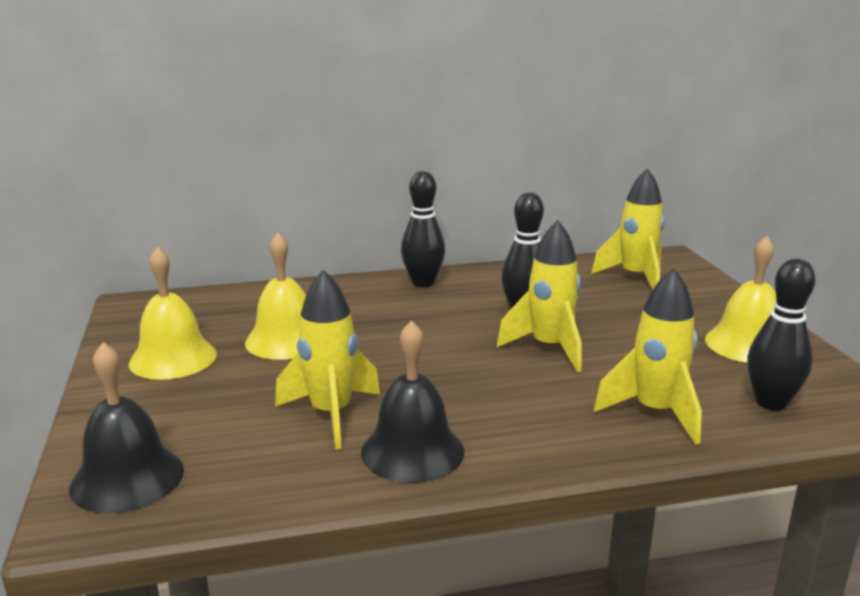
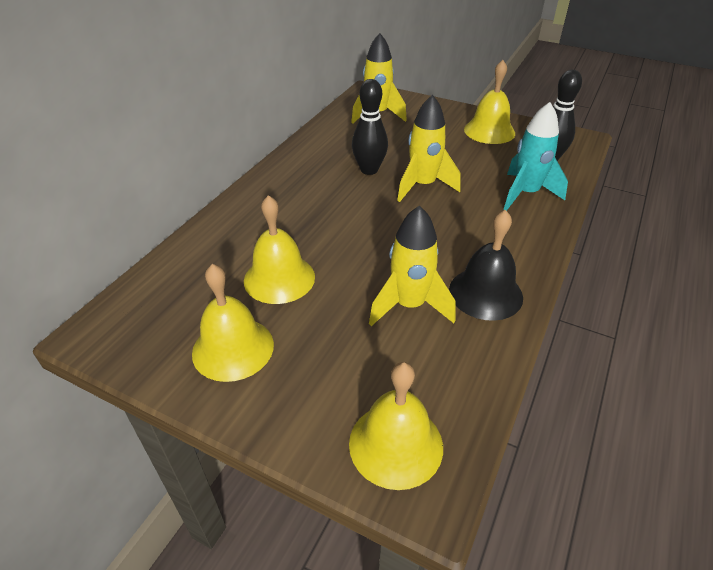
camera: 50 degrees left, 20 degrees up
black bell [69,342,184,514] -> yellow bell [349,362,443,490]
black bowling pin [401,171,445,287] -> none
yellow rocket [594,269,702,445] -> turquoise rocket [503,102,568,211]

